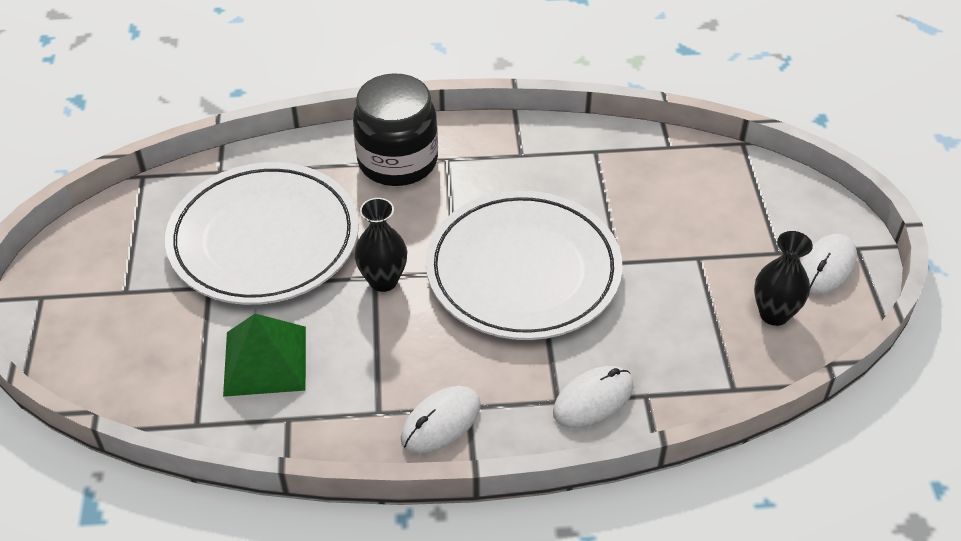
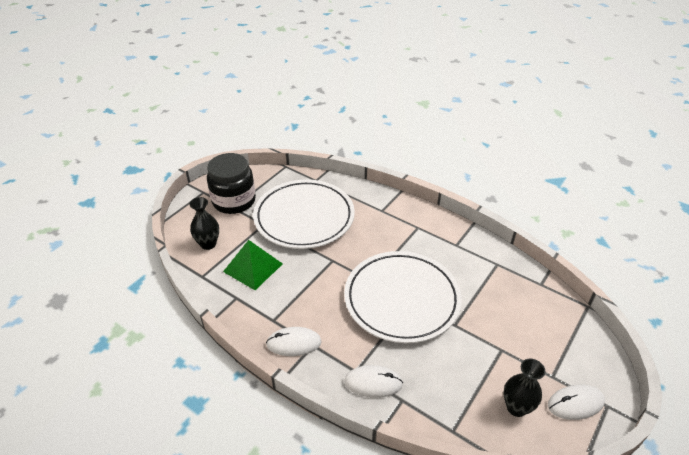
camera: 40 degrees right, 5 degrees down
black jar [353,73,438,186] -> black jar moved to [207,153,256,214]
black vase [354,198,407,292] -> black vase moved to [189,197,219,250]

